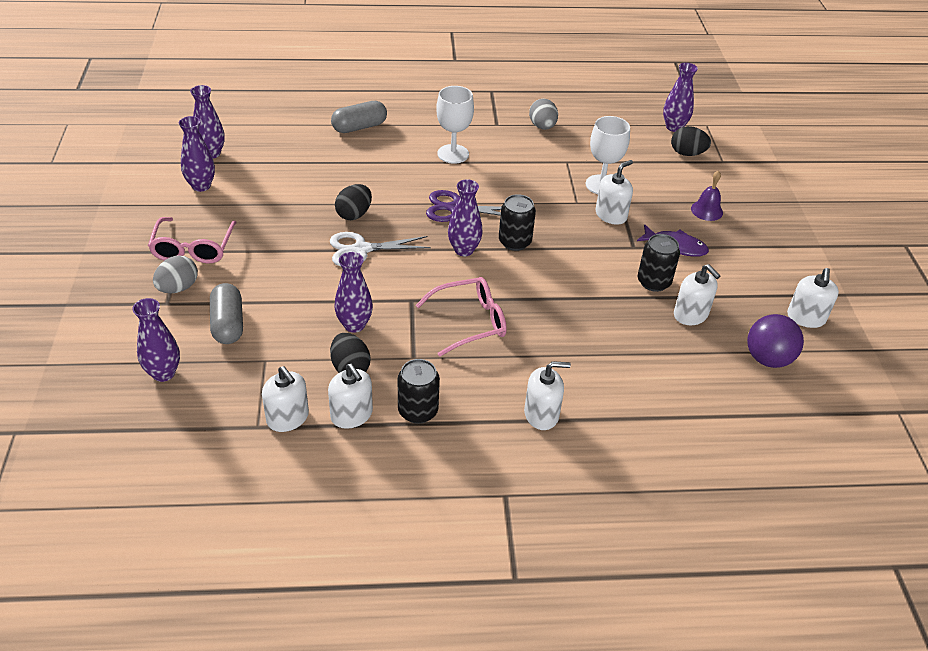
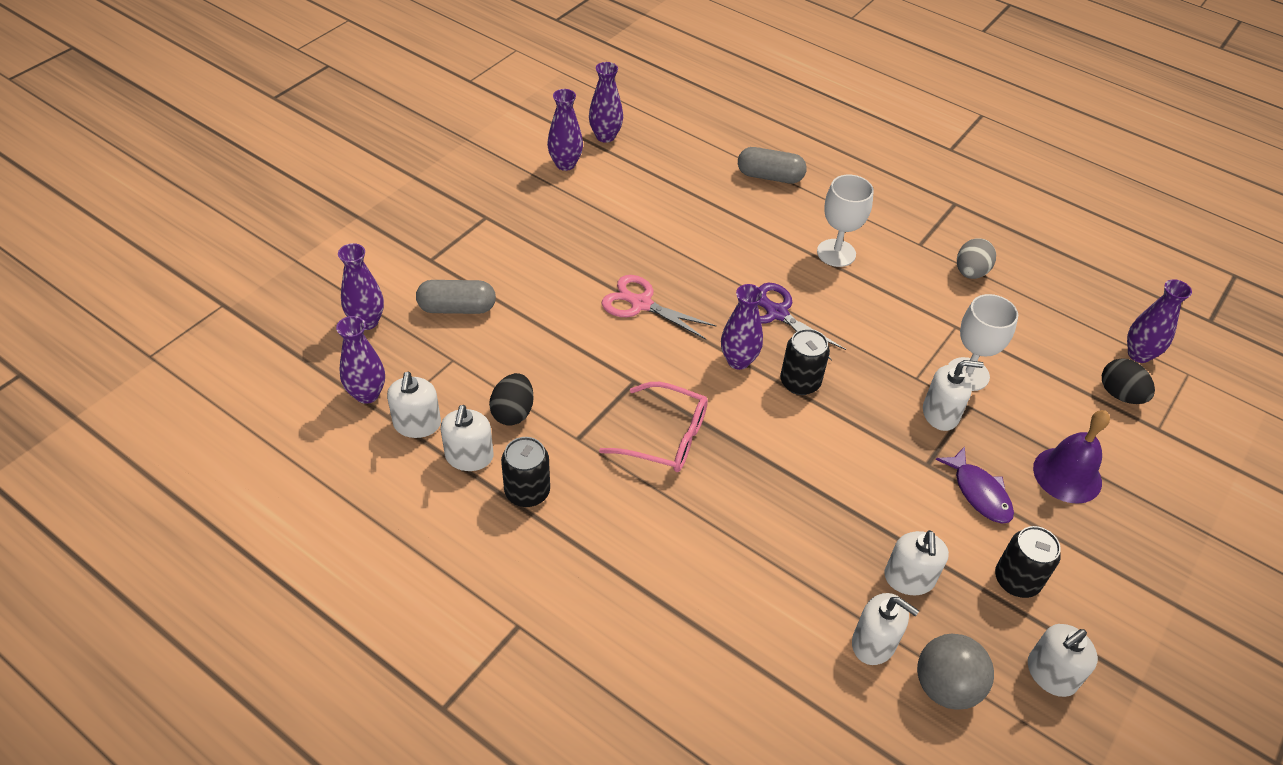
camera: 40 degrees right, 5 degrees up
pink glasses [148,217,237,264] -> none
grey egg [153,256,198,293] -> none
grey capsule [210,283,243,344] -> grey capsule turned 60 degrees clockwise [416,280,496,314]
white scissors [330,232,431,266] -> pink scissors [602,275,716,339]
black egg [335,184,372,220] -> none
purple vase [335,252,373,333] -> purple vase moved to [336,316,385,404]
white soap dispenser [524,361,571,430] -> white soap dispenser moved to [852,593,919,665]
black can [638,234,680,292] -> black can moved to [995,526,1061,598]
purple bell [691,171,723,221] -> purple bell [1033,410,1110,504], size x1.53
purple ball [747,314,804,368] -> grey ball [917,634,994,710]

